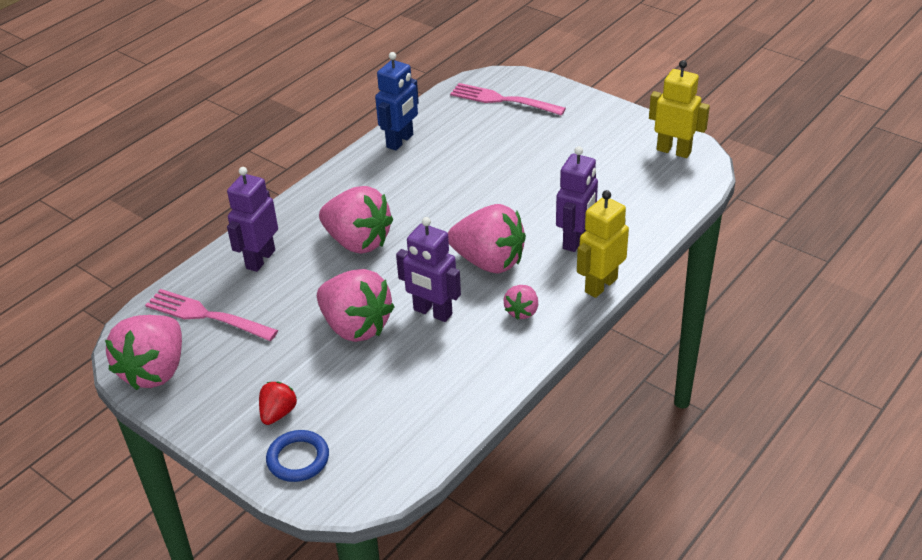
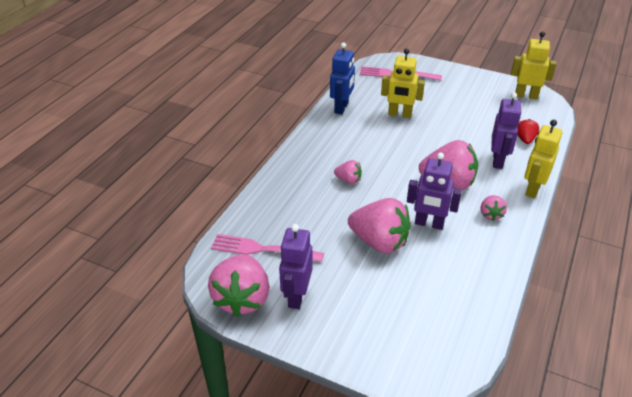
camera: 15 degrees left, 0 degrees up
purple robot [227,167,278,272] -> purple robot moved to [279,224,312,309]
red strawberry [259,382,297,425] -> red strawberry moved to [517,119,539,144]
blue ring [266,430,329,482] -> none
pink strawberry [319,186,393,254] -> pink strawberry [334,160,362,184], size x0.49
none -> yellow robot [381,49,425,118]

